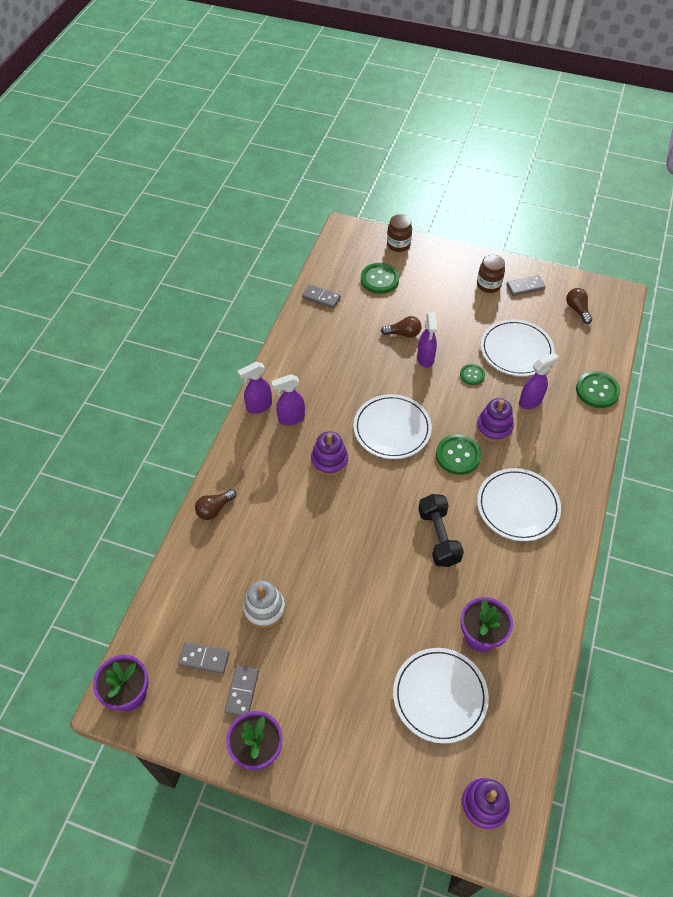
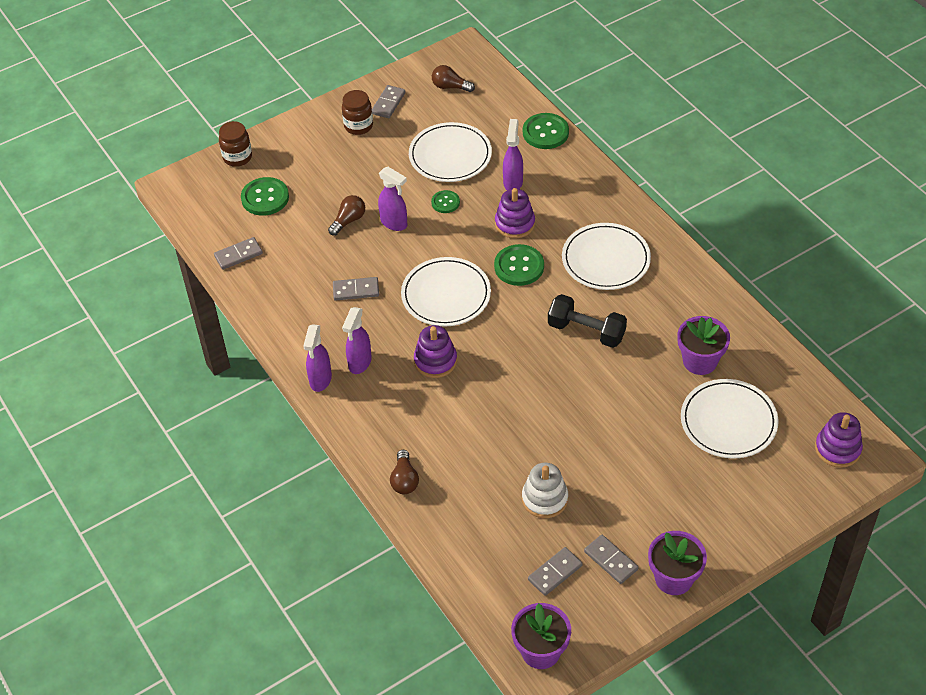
camera: 50 degrees left, 5 degrees down
none -> grey domino [333,277,379,301]

